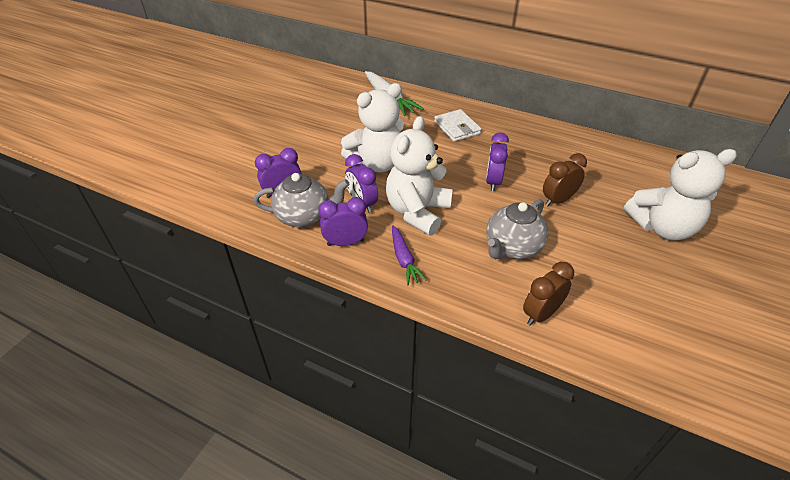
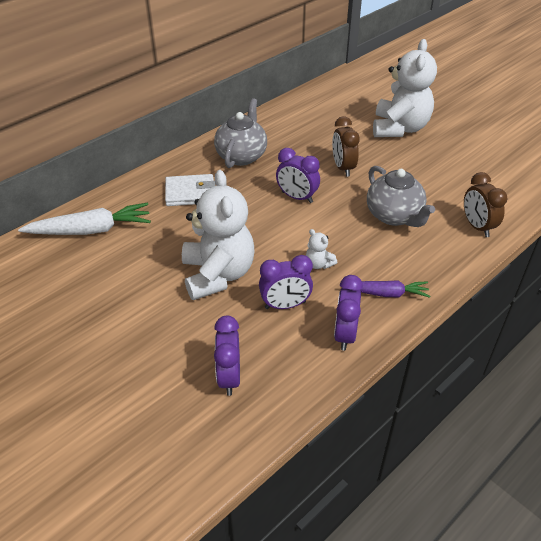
camera: 70 degrees left, 0 degrees up
grey teapot [254,173,350,227] -> grey teapot moved to [214,98,267,168]
white teddy bear [386,116,453,235] -> white teddy bear [306,229,337,269], size x0.40

